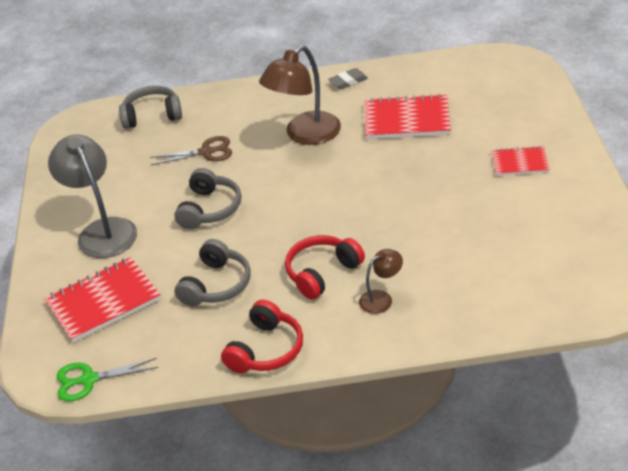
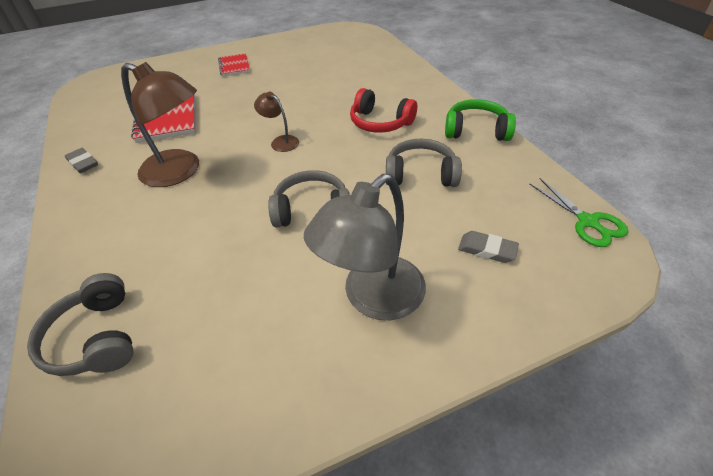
camera: 110 degrees left, 5 degrees up
red notebook [44,257,161,343] -> grey eraser [458,231,519,263]
brown scissors [150,136,232,165] -> none
red headphones [221,300,303,373] -> green headphones [445,99,516,141]
brown lamp [359,249,403,314] -> brown lamp moved to [254,91,299,152]

